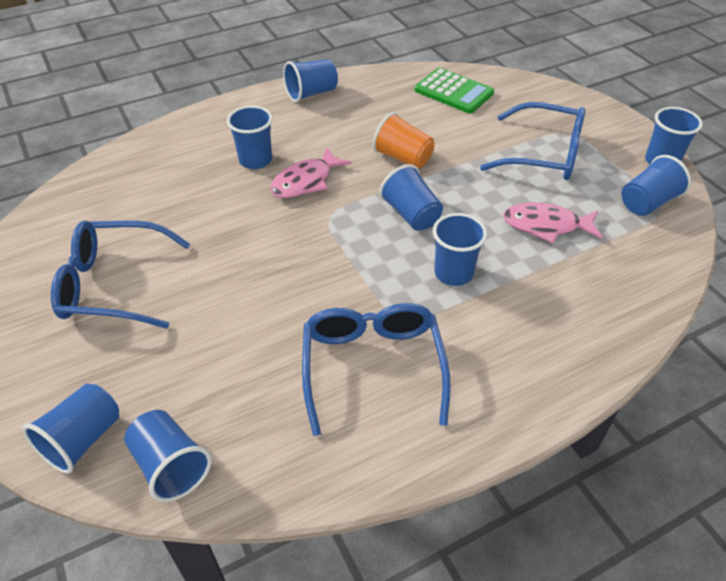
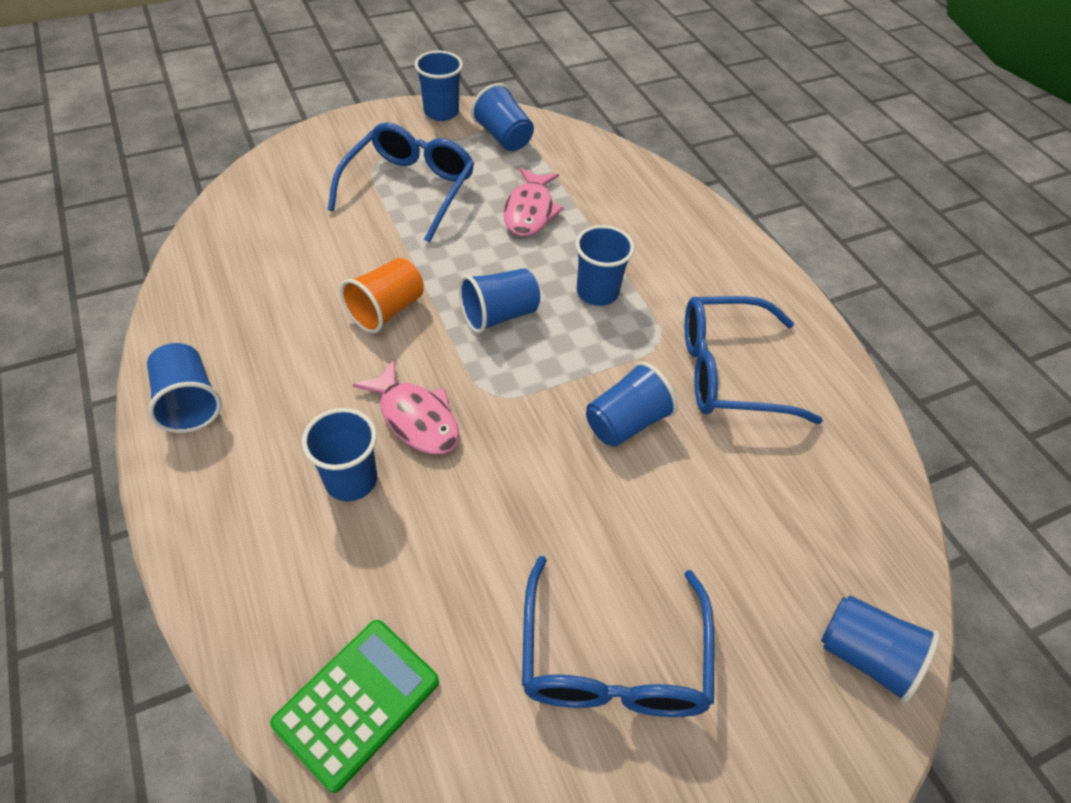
camera: 90 degrees left, 5 degrees up
blue cup [124,410,212,502] -> blue cup moved to [586,361,678,447]
green calculator [415,68,494,114] -> green calculator moved to [270,620,439,793]

